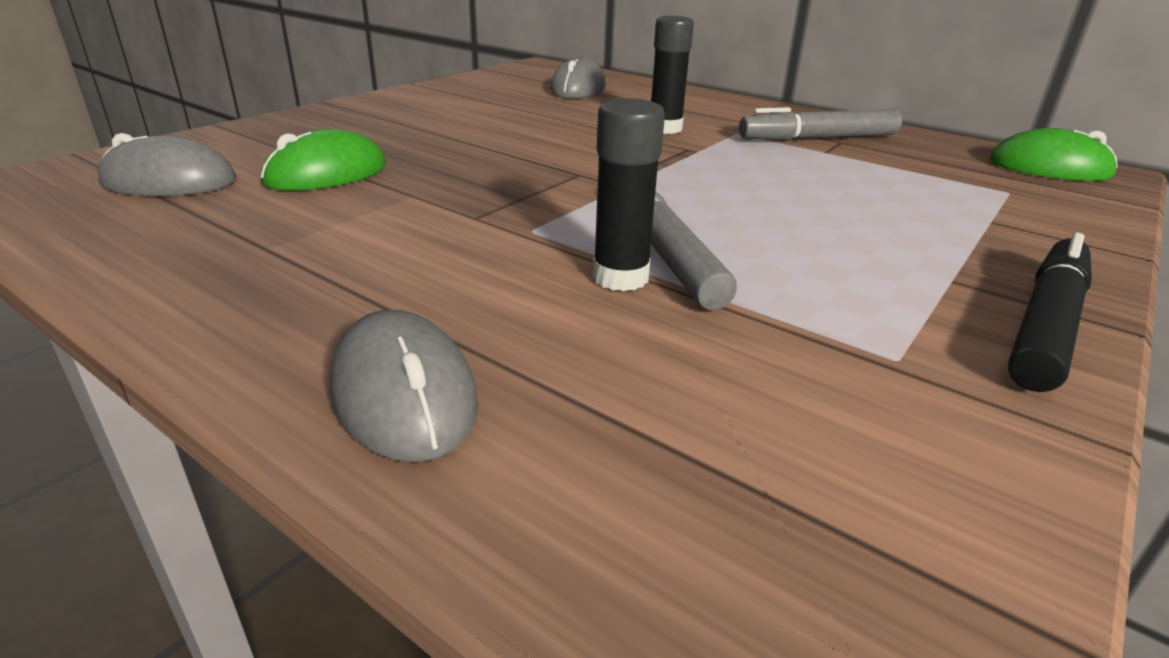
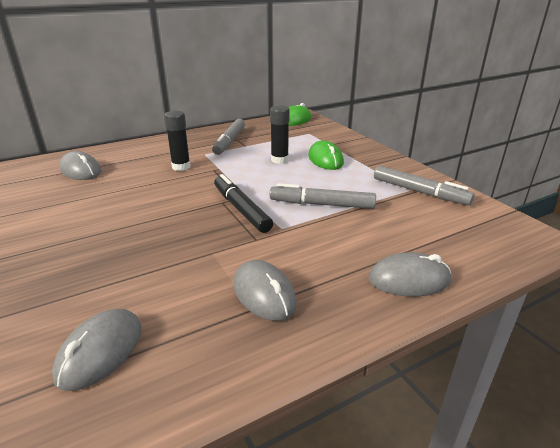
camera: 65 degrees left, 0 degrees up
green mouse [261,129,386,191] -> green mouse moved to [308,140,344,170]
black glue stick [593,98,665,291] -> black glue stick moved to [270,105,290,164]
black marker [1008,233,1092,392] -> black marker moved to [214,174,273,233]
none -> grey mouse [234,260,297,321]
none -> grey marker [374,166,475,205]

